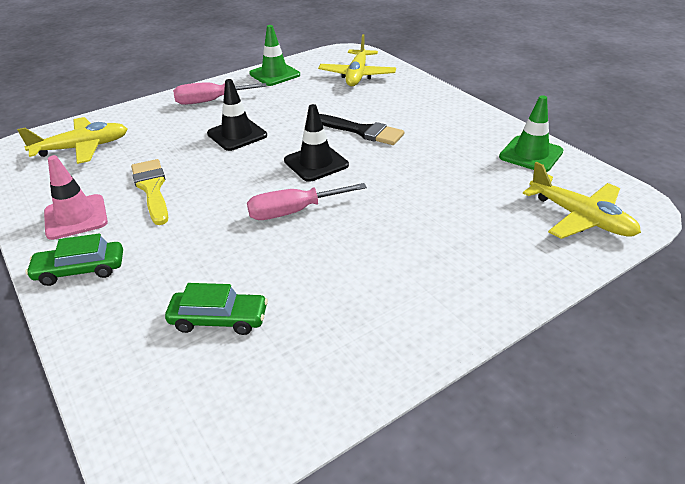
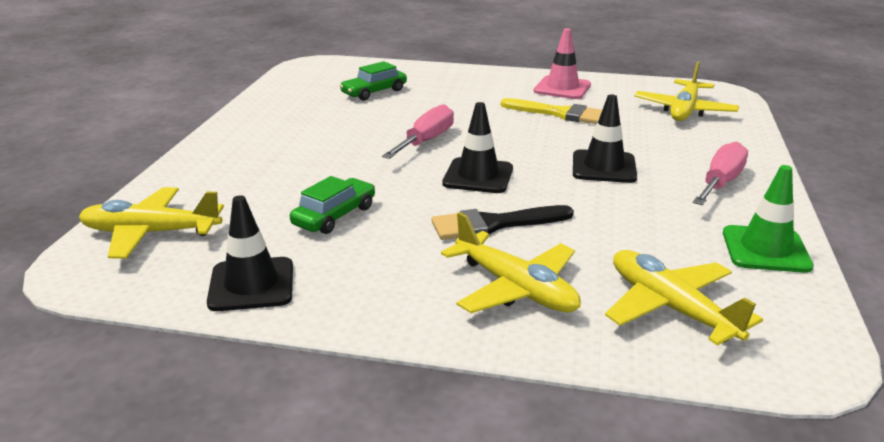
camera: 135 degrees right, 10 degrees down
green car [26,233,123,286] -> green car moved to [290,176,375,234]
green traffic cone [499,95,563,172] -> black traffic cone [207,195,293,311]
none -> yellow plane [441,212,581,313]

